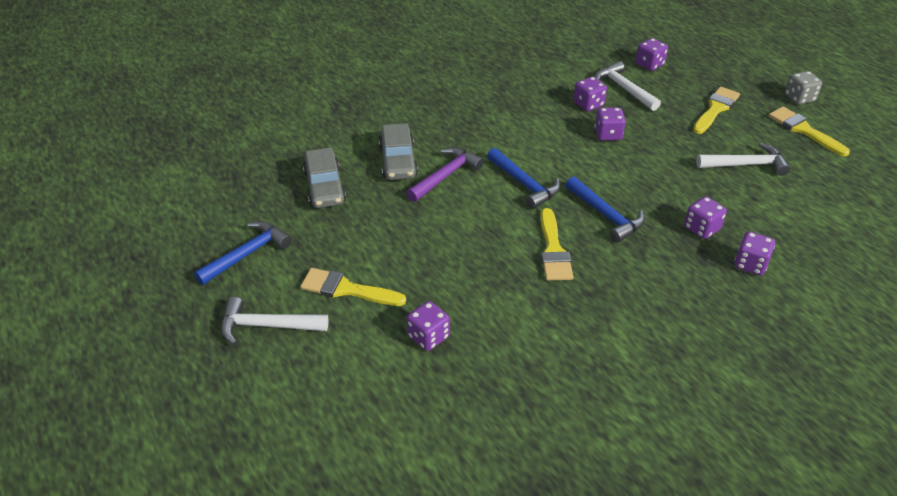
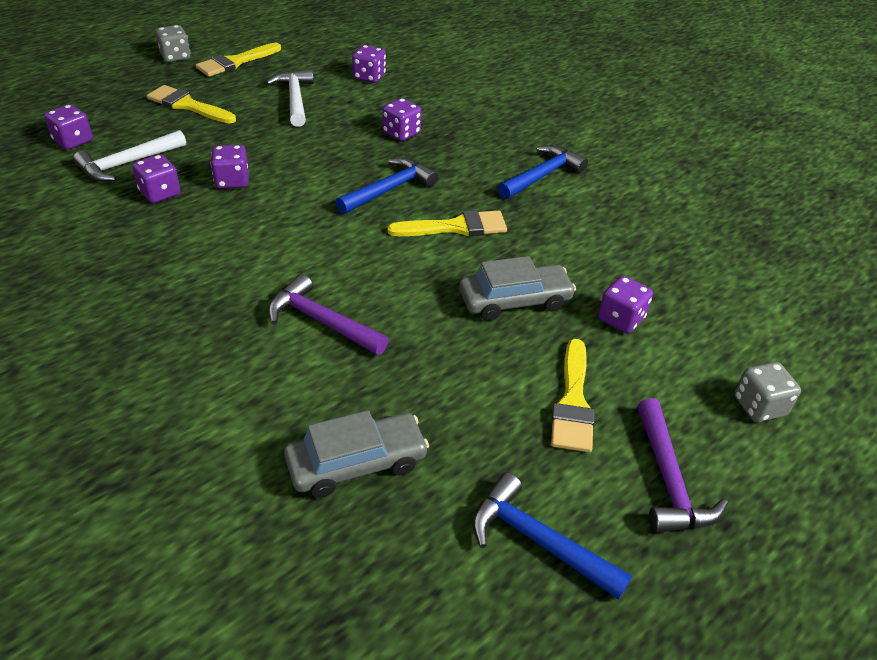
camera: 100 degrees left, 0 degrees up
white hammer [221,297,329,345] -> purple hammer [638,398,728,533]
grey car [379,123,418,180] -> grey car moved to [459,256,576,321]
blue hammer [487,148,561,209] -> blue hammer moved to [498,145,588,199]
purple dice [734,231,775,276] -> purple dice moved to [352,45,386,83]
none -> grey dice [734,362,801,422]

